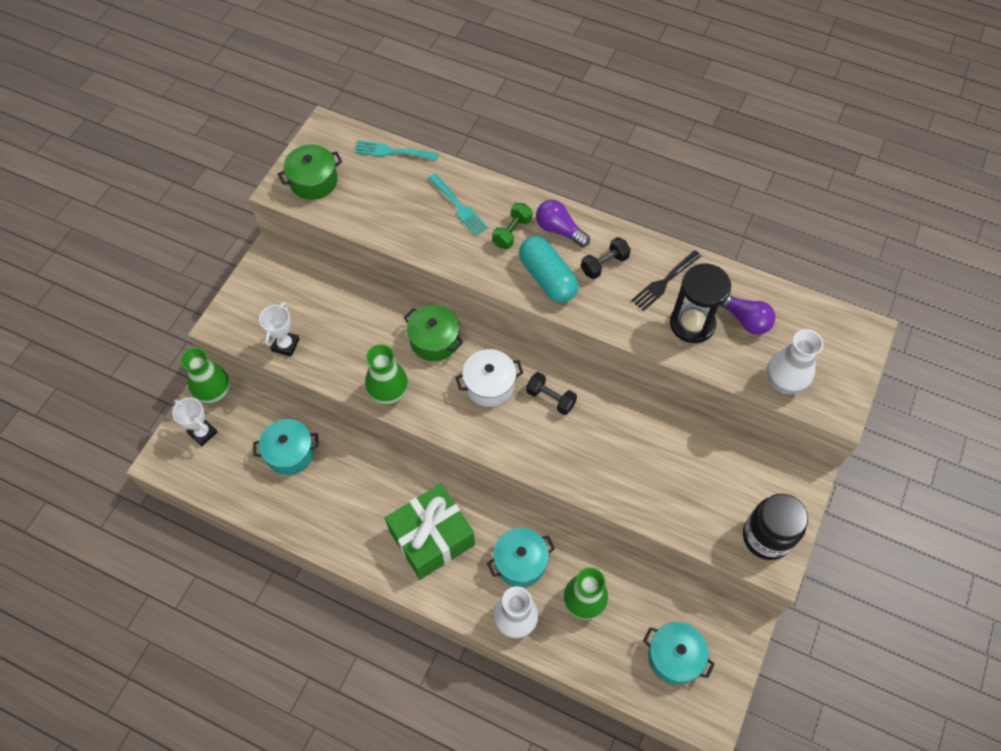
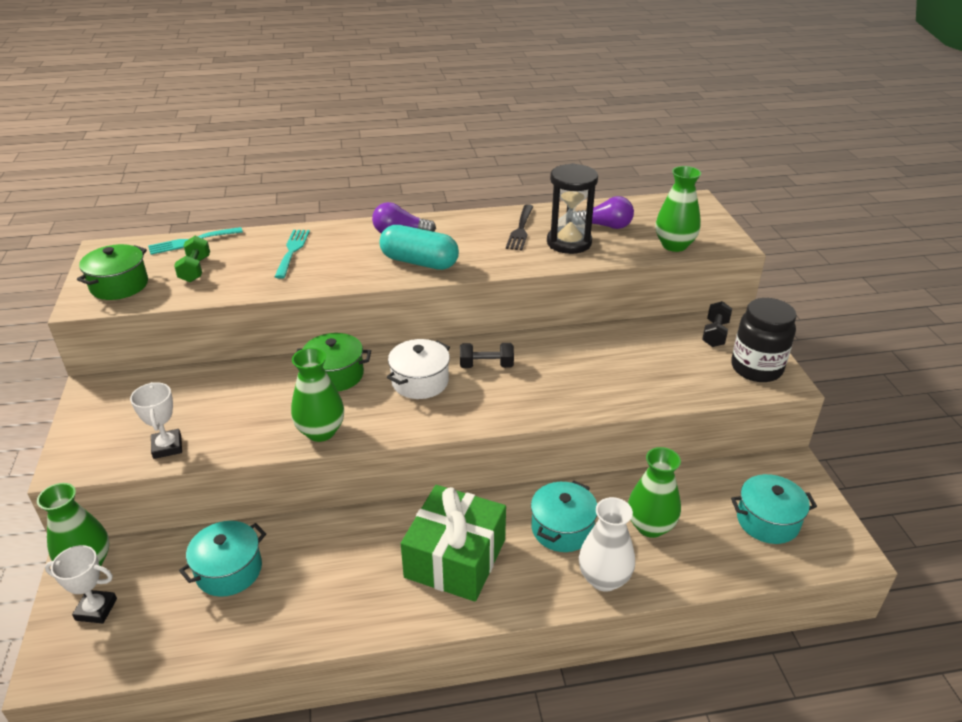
camera: 35 degrees left, 25 degrees down
turquoise fork [428,174,488,236] -> turquoise fork turned 105 degrees counterclockwise [274,230,310,279]
green dumbbell [492,203,532,249] -> green dumbbell moved to [174,236,210,282]
black dumbbell [581,237,631,279] -> black dumbbell moved to [702,301,732,347]
white vase [767,329,824,394] -> green vase [655,166,701,252]

